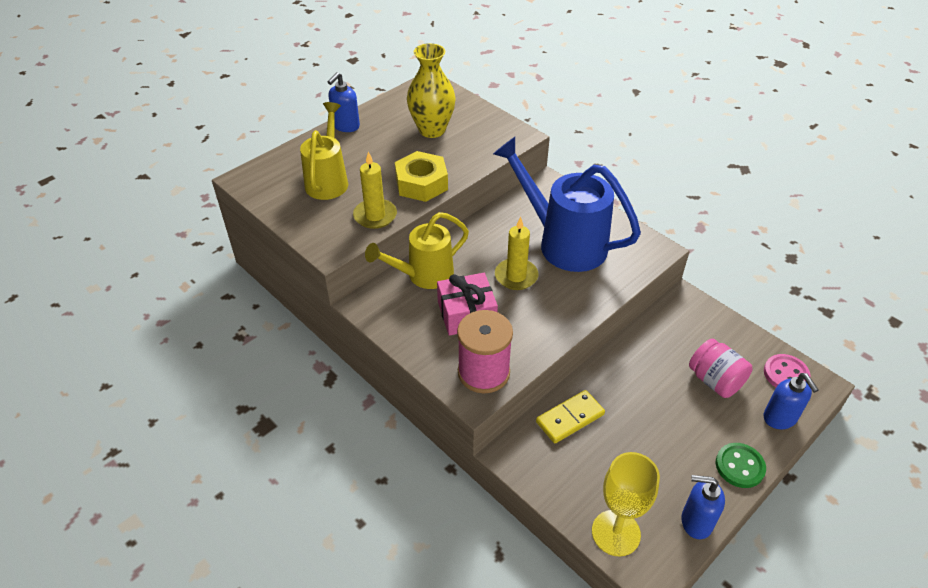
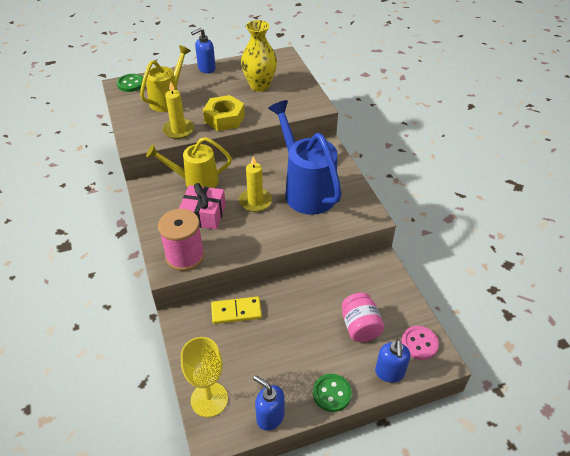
camera: 25 degrees right, 0 degrees up
none -> green button [117,74,143,92]

